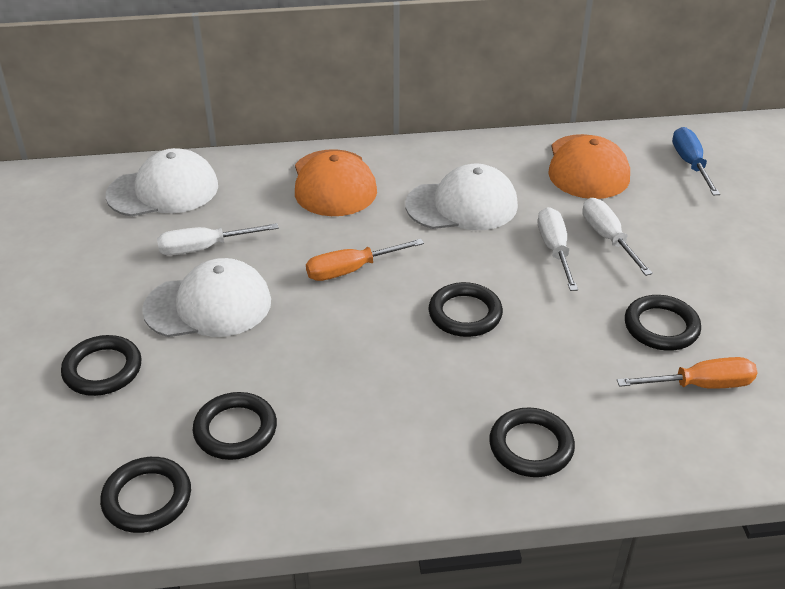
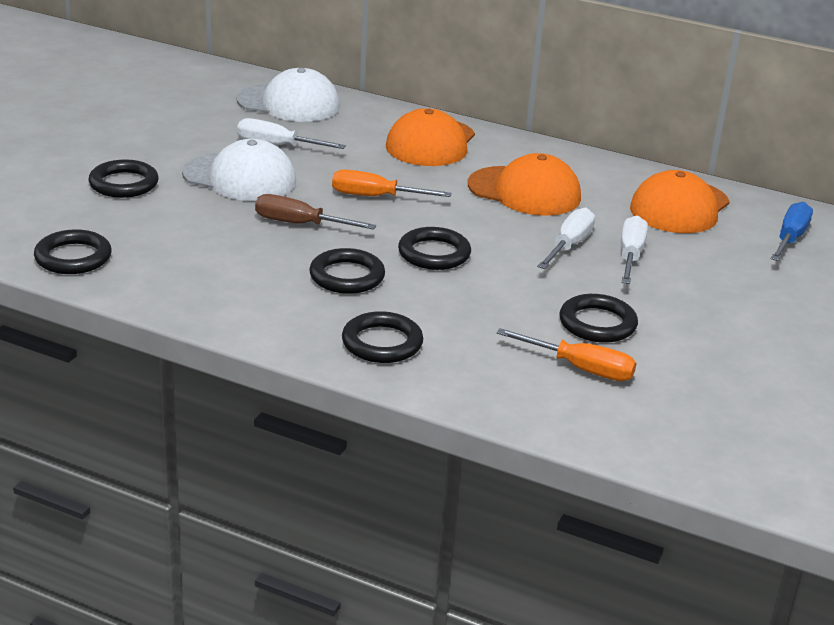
camera: 30 degrees right, 10 degrees down
black ring [193,392,277,460] -> black ring moved to [309,248,385,294]
white cap [405,164,518,230] -> orange cap [468,153,581,216]
none -> brown screwdriver [255,194,376,230]

